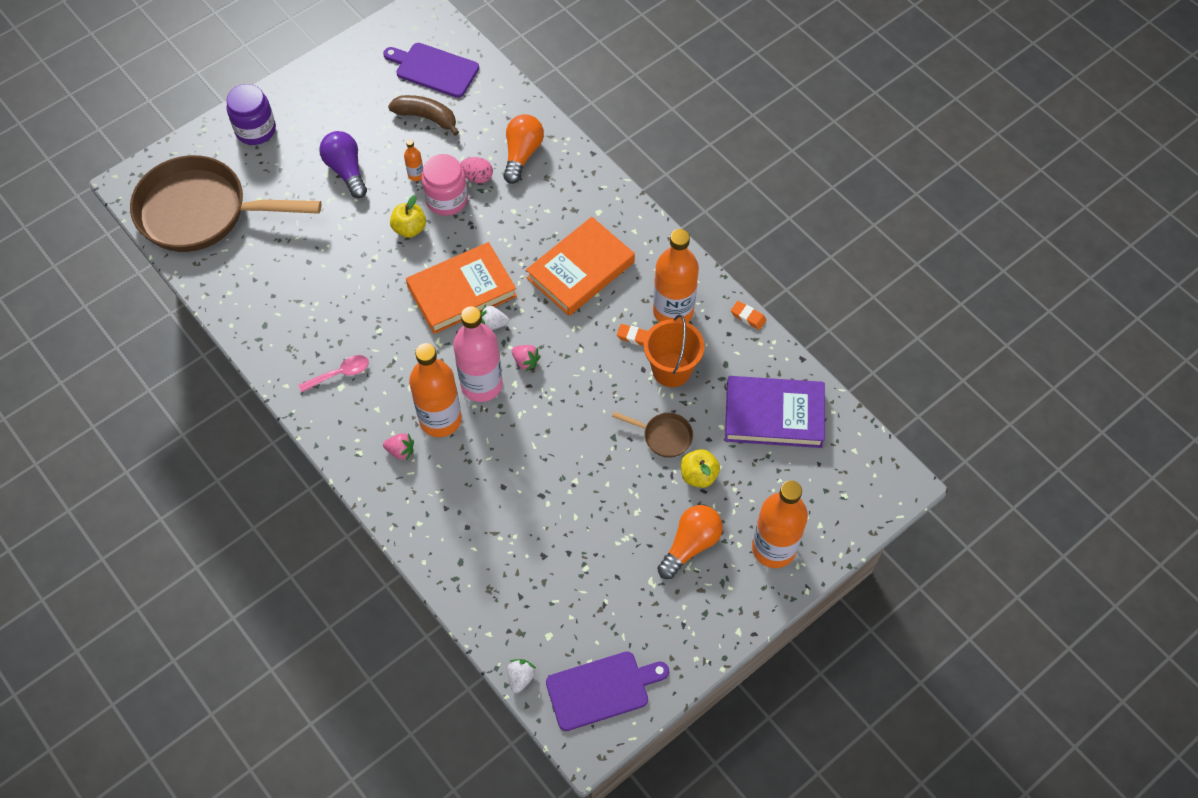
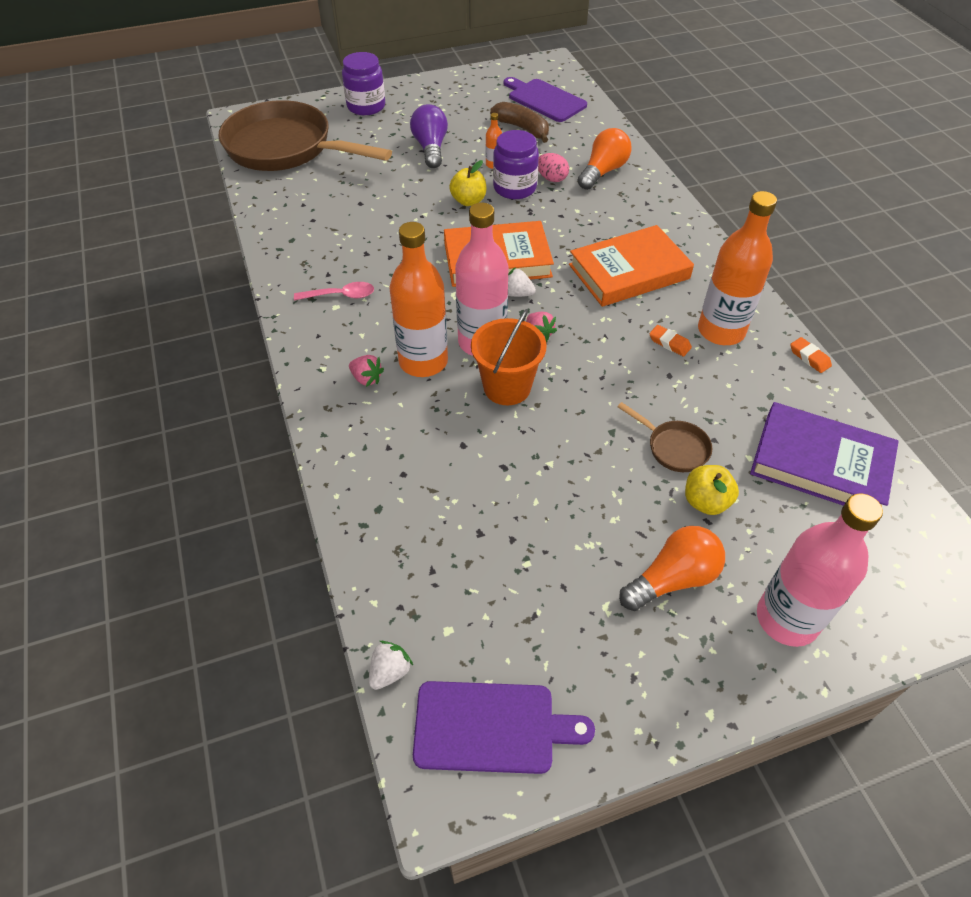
camera: 20 degrees right, 10 degrees down
pink jar [422,154,468,216] -> purple jar [493,130,539,199]
orange bucket [644,315,705,387] -> orange bucket moved to [471,309,547,405]
orange bottle [752,481,808,568] -> pink bottle [757,494,883,647]

